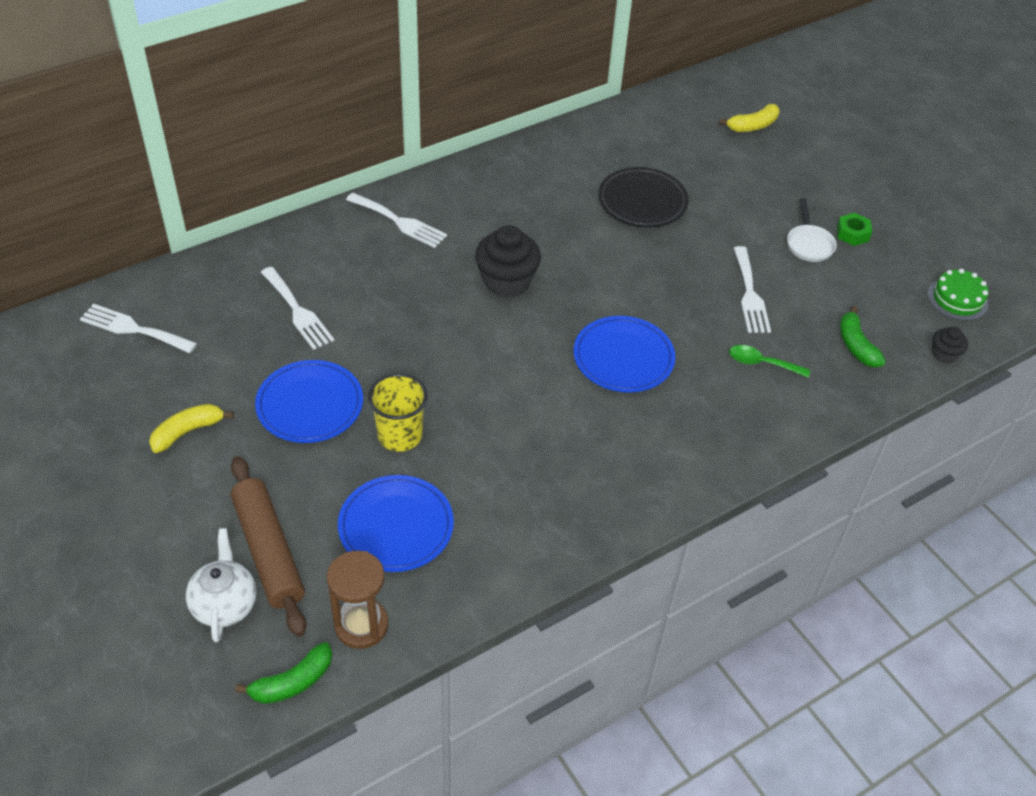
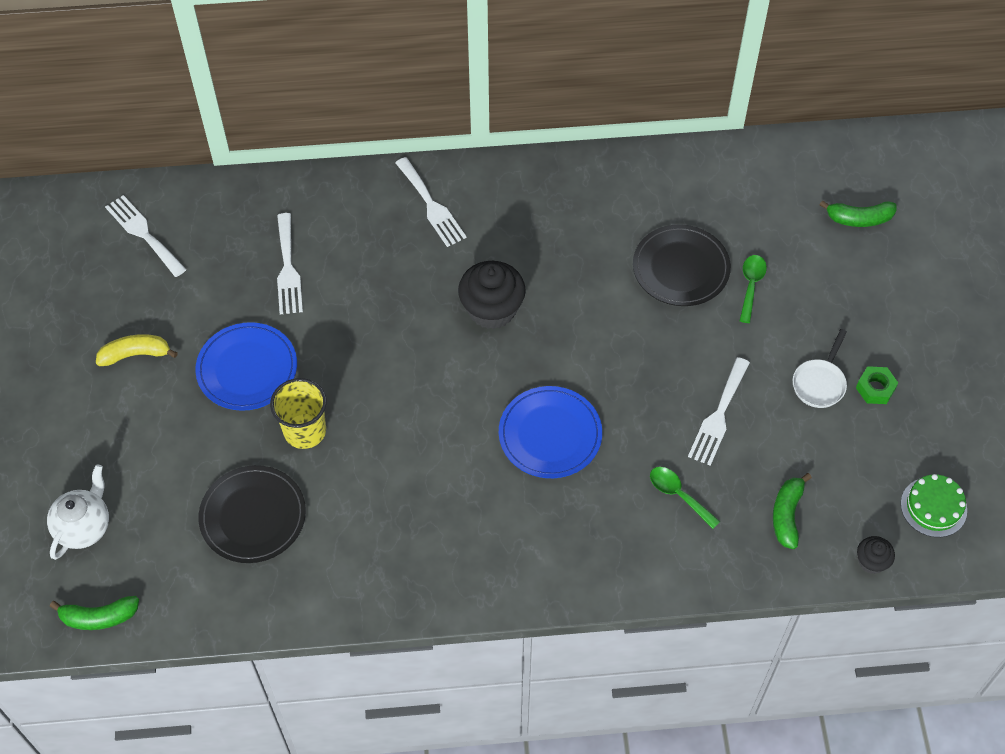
camera: 30 degrees right, 10 degrees up
brown rolling pin [231,456,306,637] -> none
brown hourglass [327,551,388,649] -> none
blue plate [338,475,454,572] -> black plate [199,465,306,563]
yellow banana [719,104,779,132] -> green banana [820,200,897,227]
none -> green spoon [740,255,767,323]

